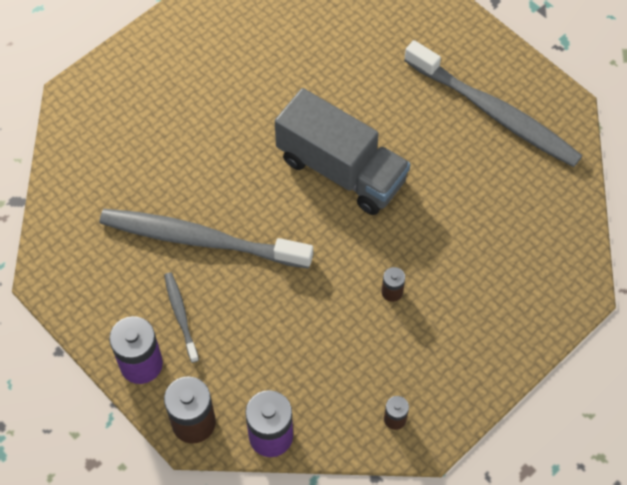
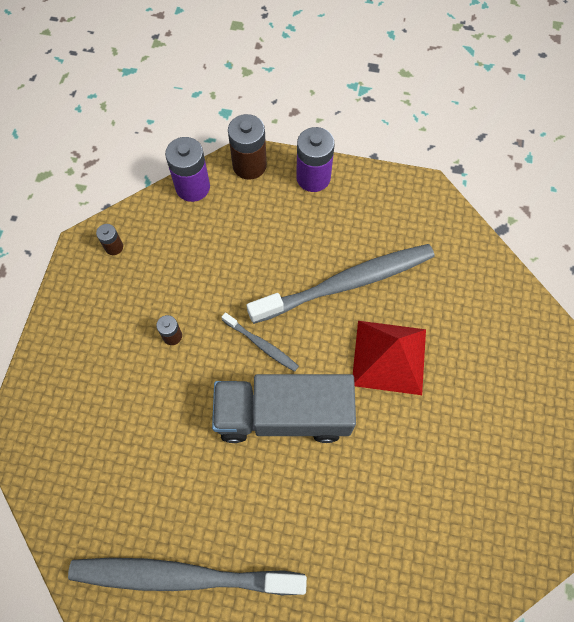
camera: 145 degrees right, 5 degrees up
grey toothbrush [164,272,199,363] -> grey toothbrush moved to [222,312,299,372]
none -> red pyramid [353,321,426,395]

